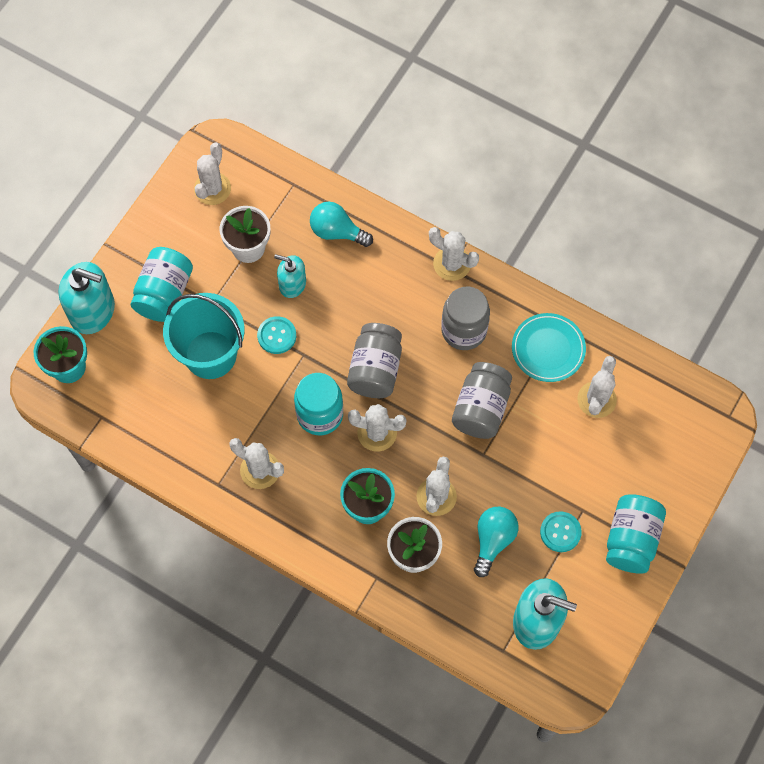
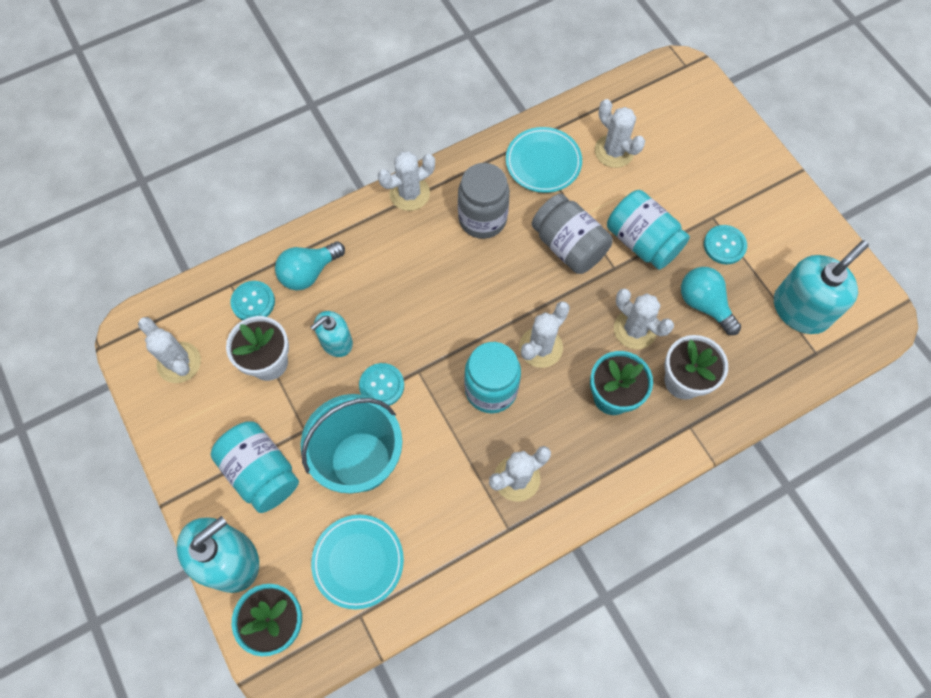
camera: 60 degrees left, 0 degrees up
grey jar [347,323,402,398] -> none
turquoise jar [606,494,666,574] -> turquoise jar moved to [607,190,690,270]
none -> turquoise button [231,281,275,320]
none -> turquoise plate [311,515,404,609]

